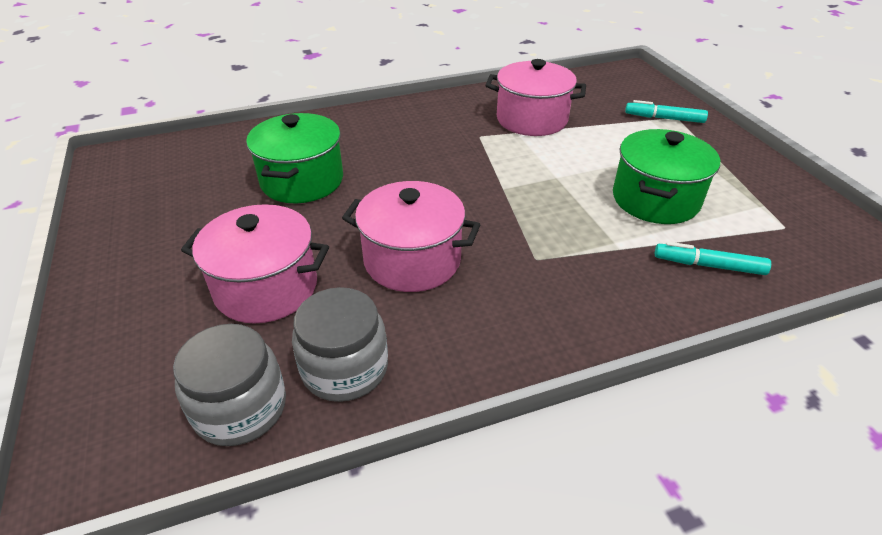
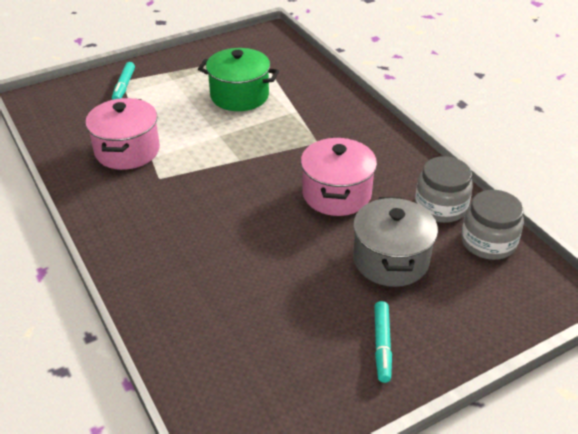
camera: 100 degrees left, 0 degrees up
pink pot [181,204,329,324] -> grey pot [353,197,438,287]
green pot [246,113,343,203] -> none
turquoise marker [655,242,771,275] -> turquoise marker moved to [374,301,392,383]

